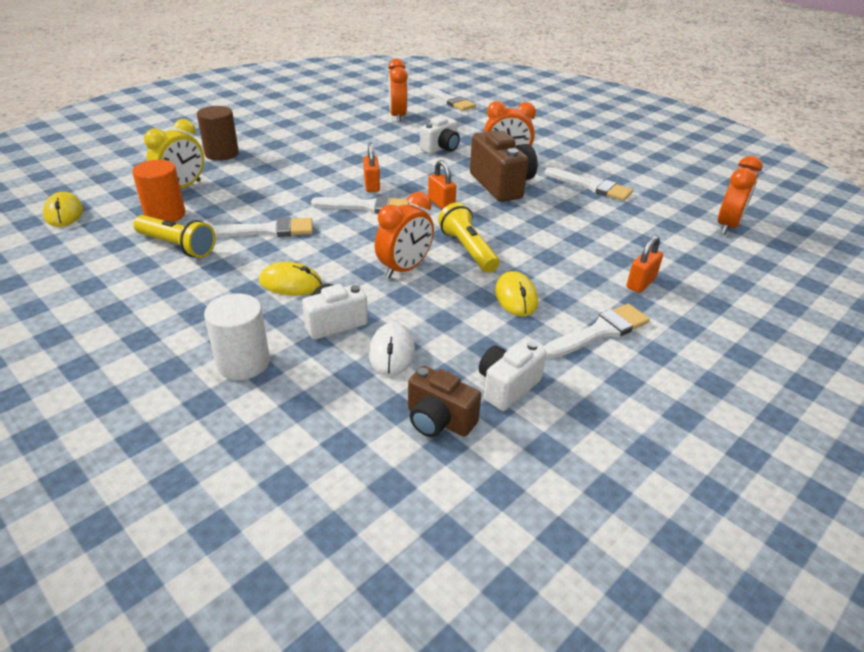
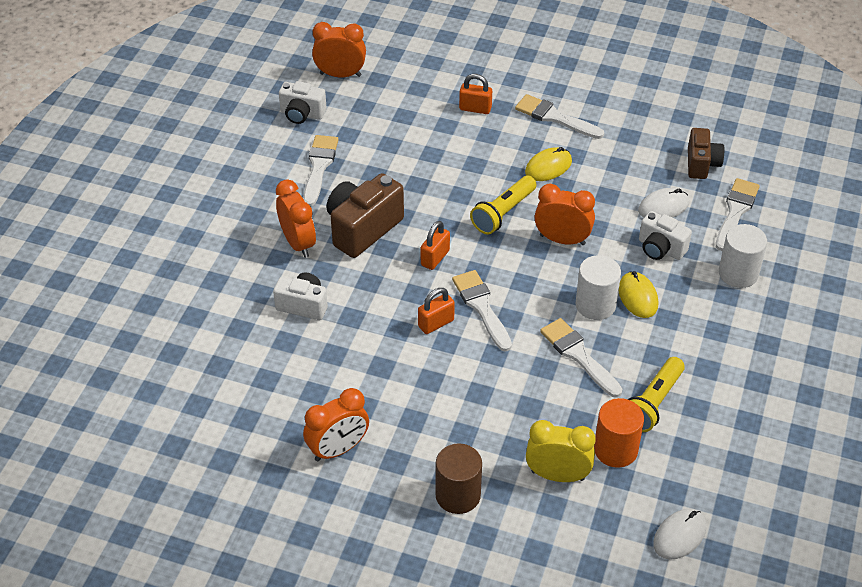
camera: 115 degrees left, 10 degrees up
yellow mouse [43,192,83,227] -> white mouse [653,509,706,560]
yellow flashlight [133,215,216,258] -> yellow flashlight turned 150 degrees counterclockwise [628,357,685,432]
orange clock [388,59,408,122] -> orange clock moved to [303,388,369,461]
white brush [421,85,476,111] -> white brush moved to [716,178,760,251]
white camera [479,340,547,411] -> white camera moved to [279,81,326,124]
none -> white cylinder [576,255,621,320]

